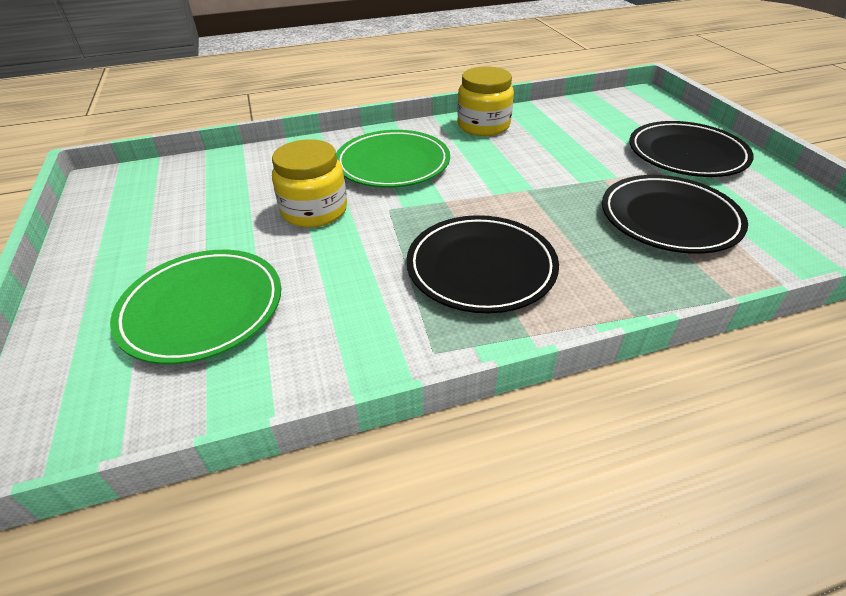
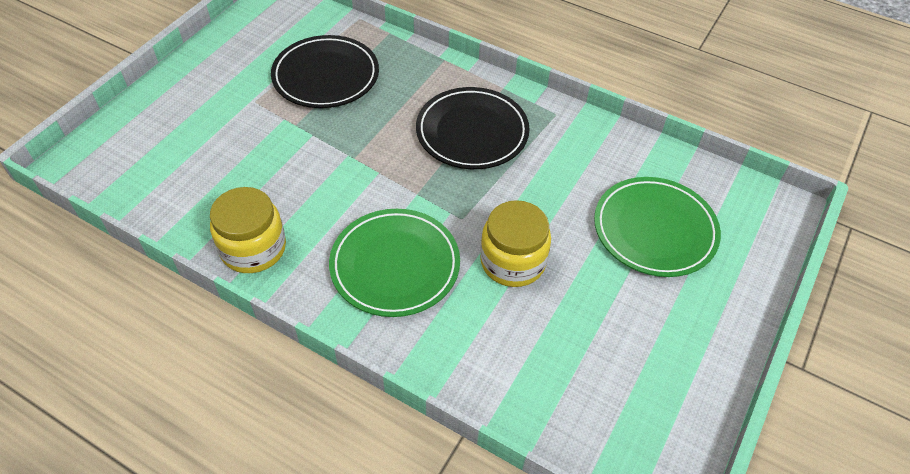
camera: 135 degrees left, 10 degrees up
black plate [629,121,754,177] -> none

